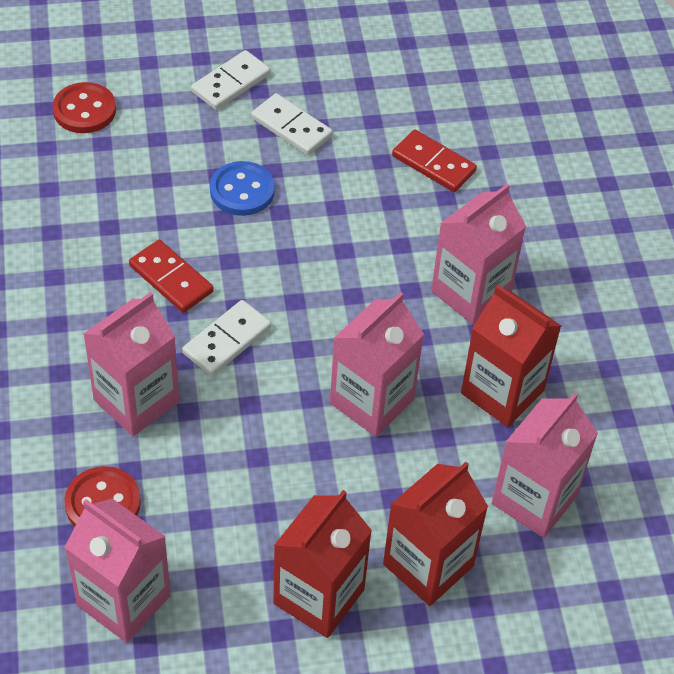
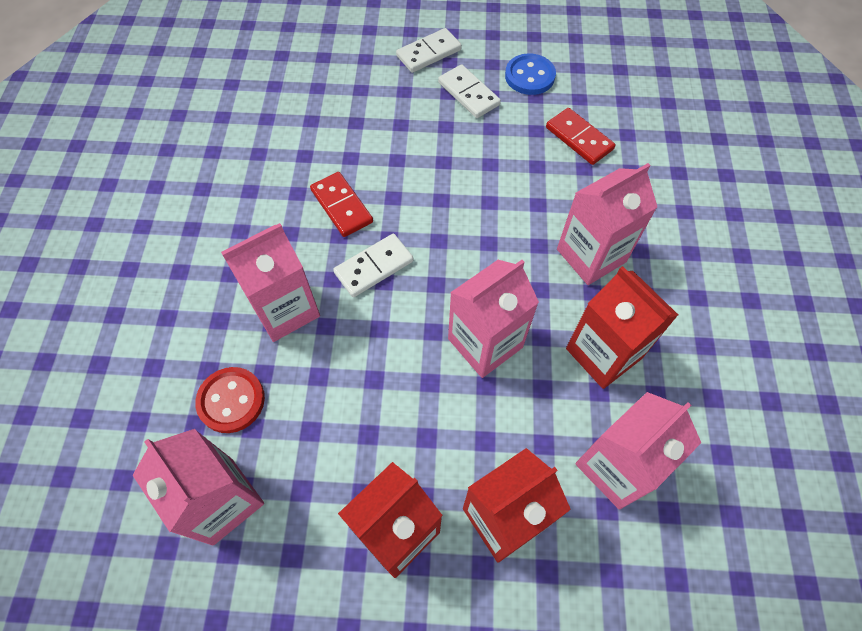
camera: 15 degrees right, 10 degrees up
red button [53,82,116,133] -> none
blue button [210,161,275,216] -> blue button moved to [505,53,556,95]

